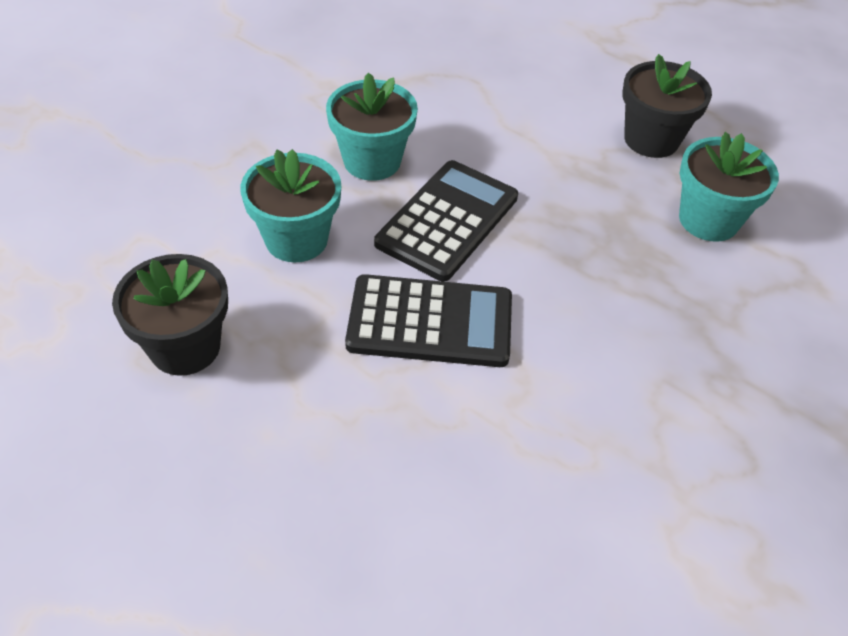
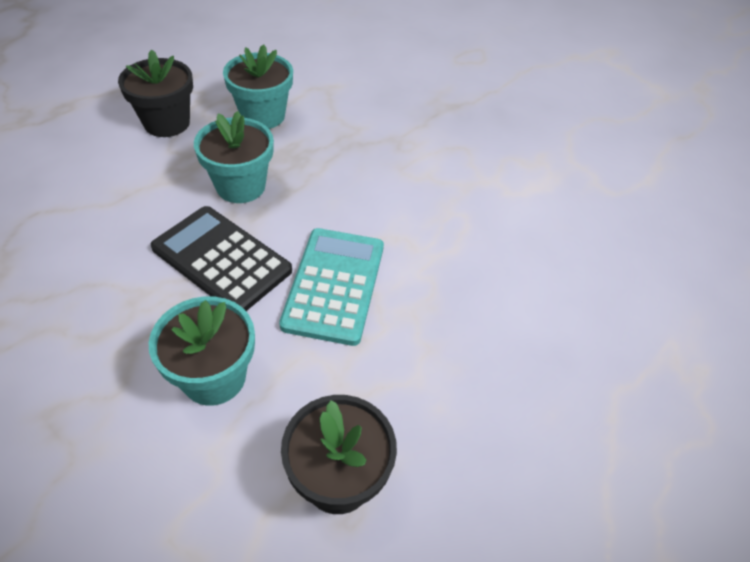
camera: 85 degrees left, 0 degrees up
turquoise flower pot [326,72,418,181] -> turquoise flower pot moved to [194,111,274,203]
black calculator [345,274,512,367] -> turquoise calculator [279,228,384,346]

